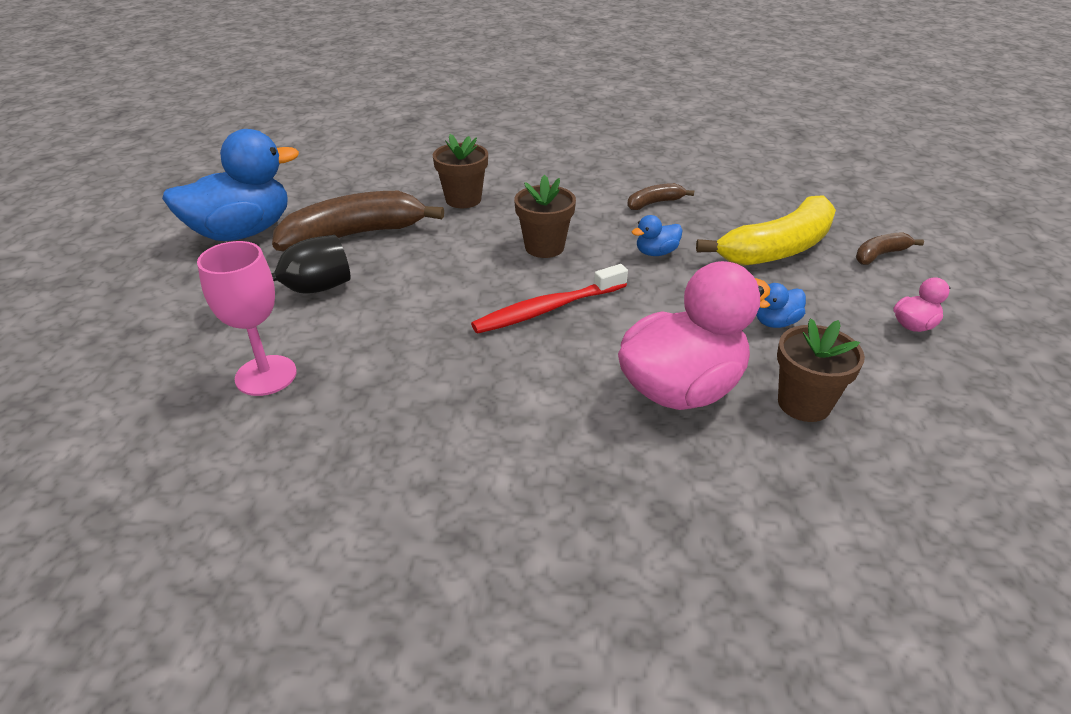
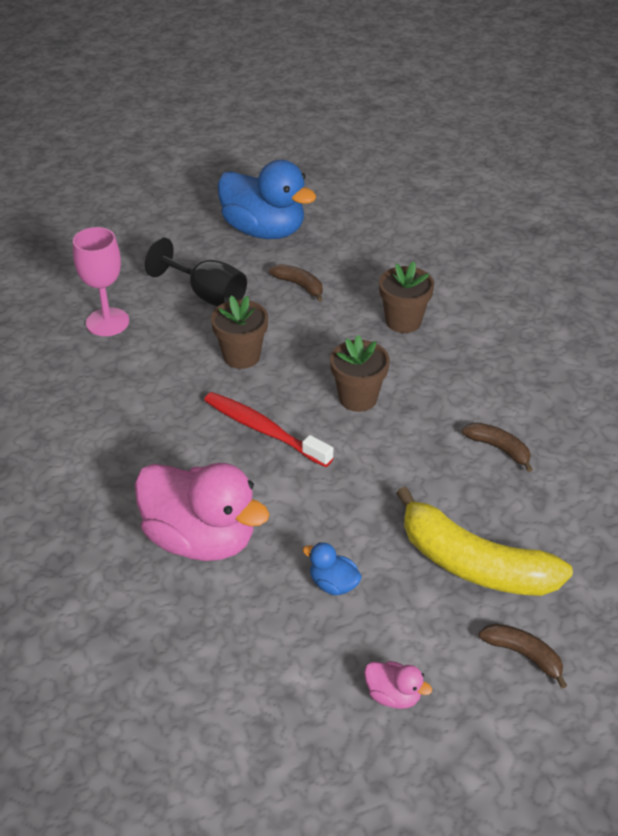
camera: 65 degrees right, 5 degrees up
brown banana [272,191,444,252] -> brown banana [269,264,323,302], size x0.47
blue duck [632,215,683,256] -> none
brown flower pot [777,318,865,422] -> brown flower pot moved to [211,296,268,369]

